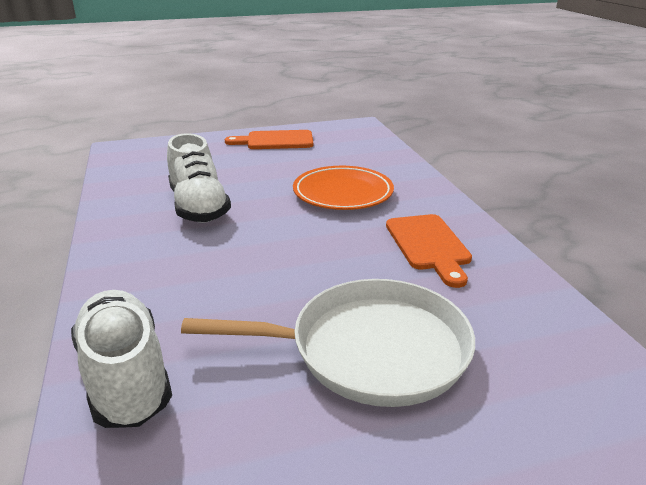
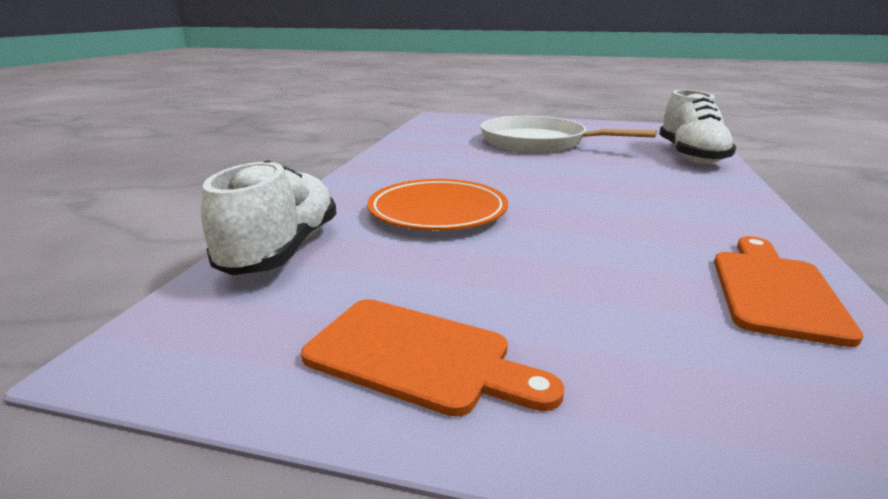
camera: 150 degrees left, 5 degrees down
white shoe [167,133,231,223] -> white shoe moved to [201,160,337,275]
orange cutting board [386,214,472,288] -> orange cutting board moved to [714,236,863,347]

